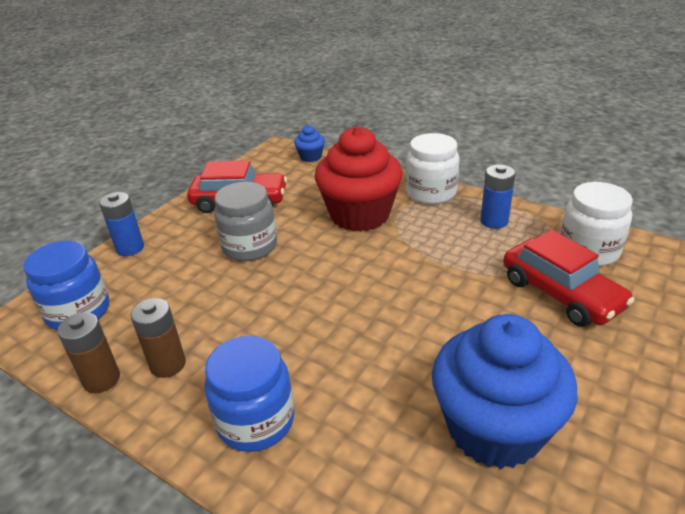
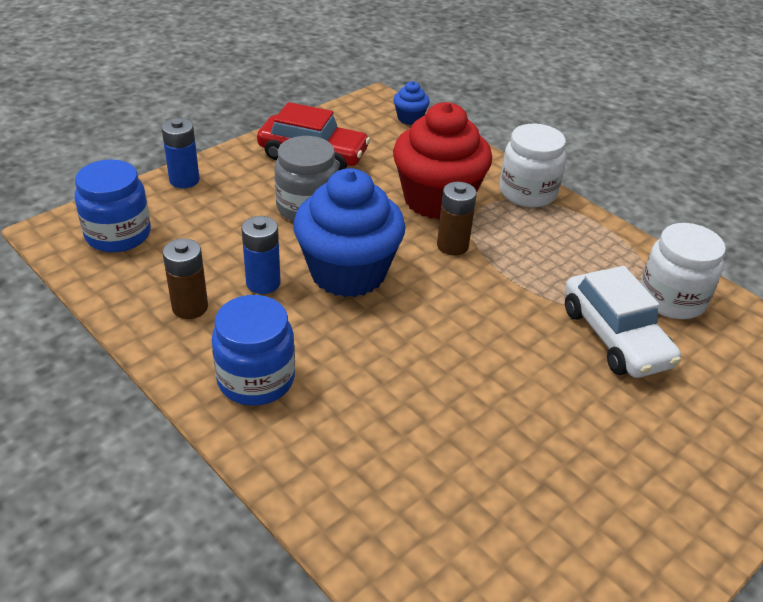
camera: 10 degrees right, 5 degrees up
brown battery [57,312,120,393] -> brown battery moved to [437,182,477,256]
blue cupcake [432,314,577,469] -> blue cupcake moved to [293,168,406,297]
blue battery [480,165,516,229] -> blue battery moved to [242,216,281,294]
red car [503,230,635,327] -> white car [565,266,681,378]

